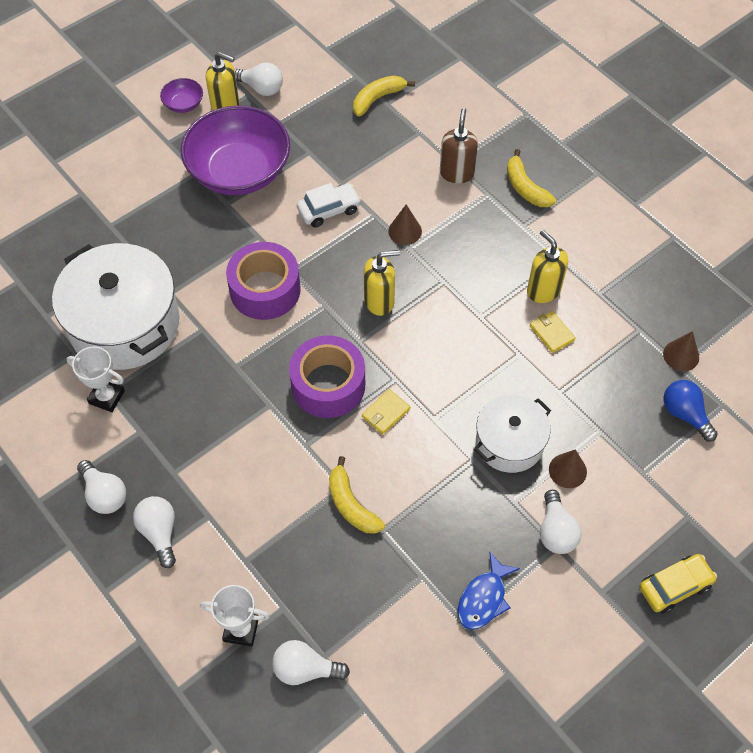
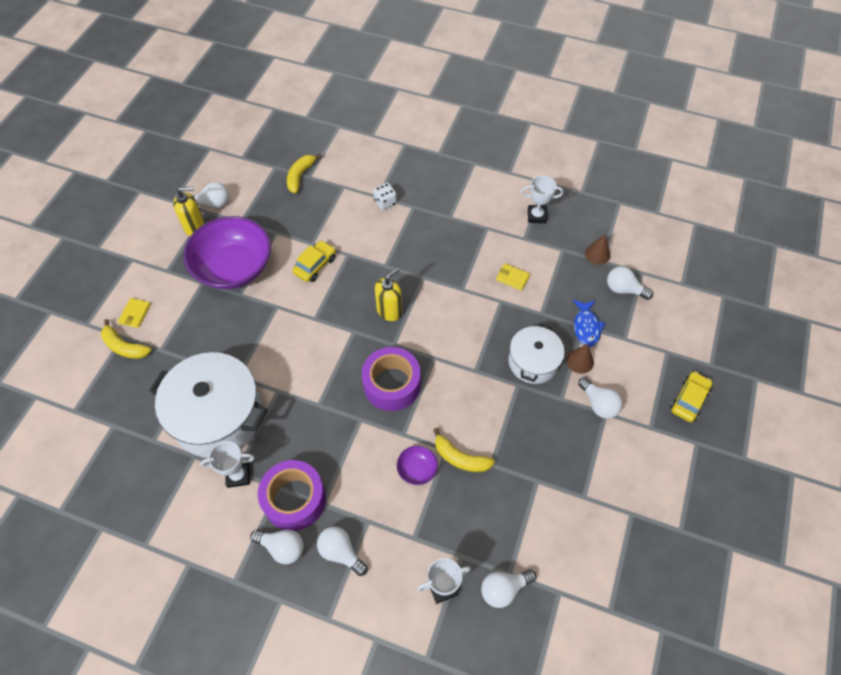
camera: 30 degrees left, 0 degrees up
purple bowl [160,78,203,113] -> purple bowl moved to [397,445,438,485]
purple tape [226,242,301,320] -> purple tape moved to [258,460,326,531]
white car [297,183,361,227] -> yellow car [292,240,336,282]
yellow wallet [362,389,410,435] -> yellow wallet moved to [118,298,151,328]
brown cone [388,205,422,245] -> none
brown soap dispenser [440,108,478,183] -> white dice [373,183,397,210]
blue fish [458,552,520,630] -> blue fish moved to [573,300,606,347]
yellow banana [507,149,556,207] -> yellow banana moved to [101,319,152,359]
yellow soap dispenser [527,230,568,303] -> none
blue light bulb [664,380,718,442] -> white light bulb [607,266,653,300]
none -> white trophy [521,175,564,223]

